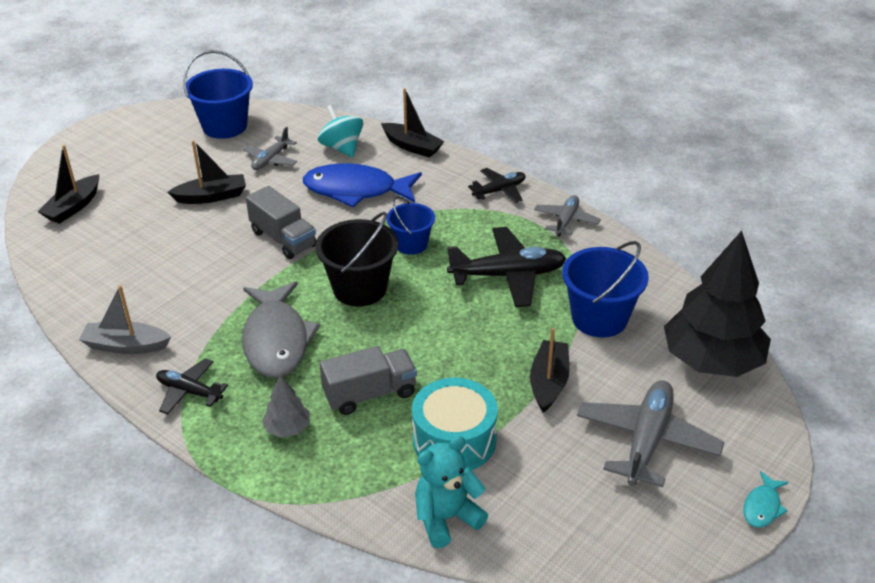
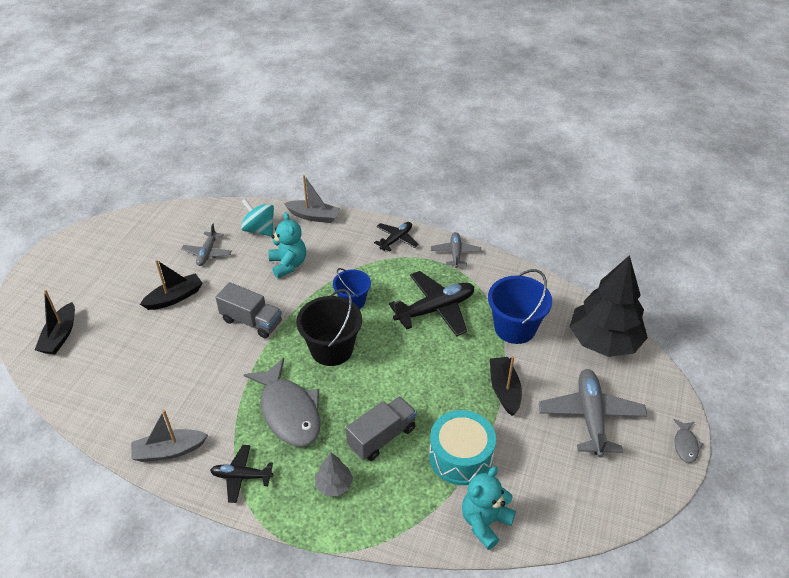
camera: 20 degrees left, 5 degrees up
blue bucket [183,50,253,139] -> none
blue fish [303,163,422,207] -> turquoise teddy bear [269,212,306,278]
black boat [381,88,445,158] -> grey boat [284,175,340,223]
turquoise fish [743,471,789,528] -> grey fish [673,419,703,463]

